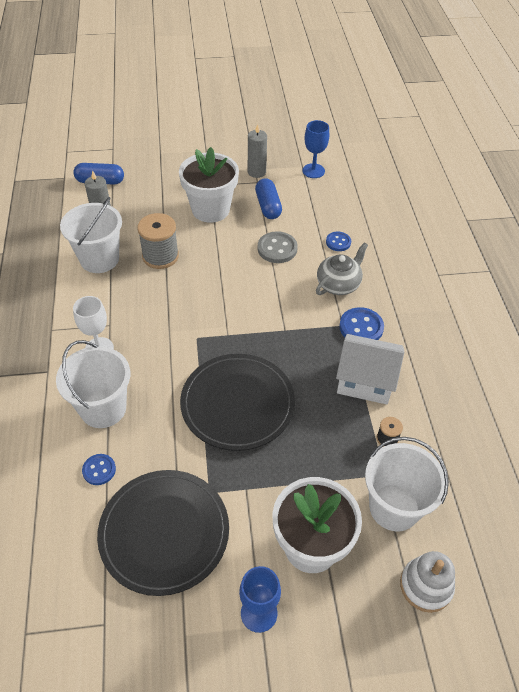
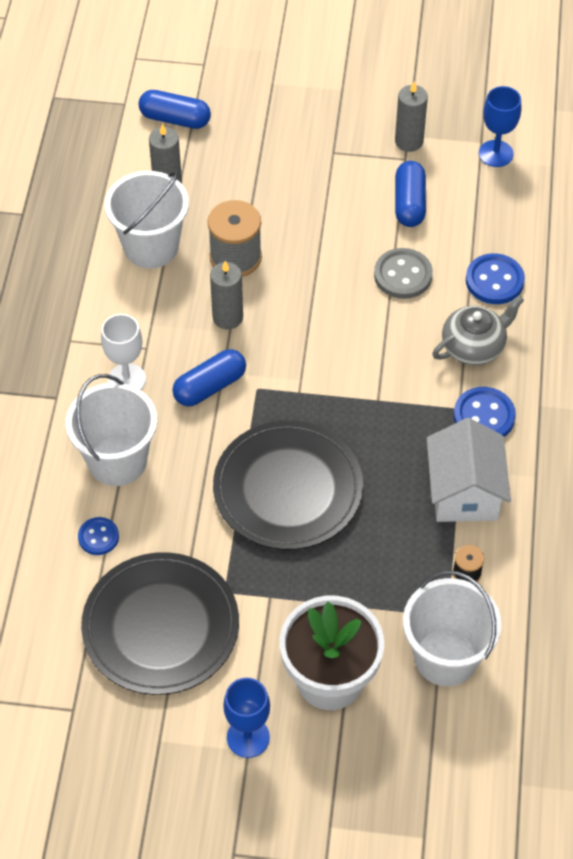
camera: 15 degrees right, 5 degrees up
white flower pot [179,147,239,223] -> none
blue button [326,232,351,251] -> blue button [466,253,525,304], size x1.58
white house [336,334,404,405] -> white house turned 60 degrees clockwise [427,418,511,522]
white stacking toy [400,551,455,613] -> none
none -> blue capsule [173,349,246,406]
none -> grey candle [210,261,243,329]

